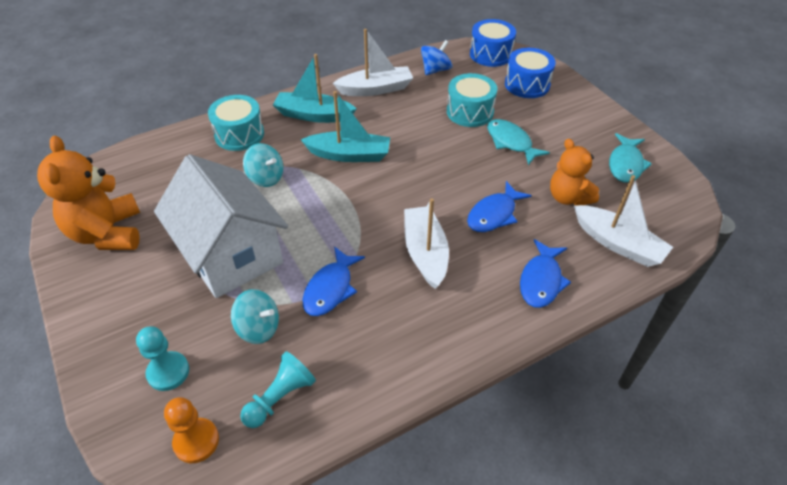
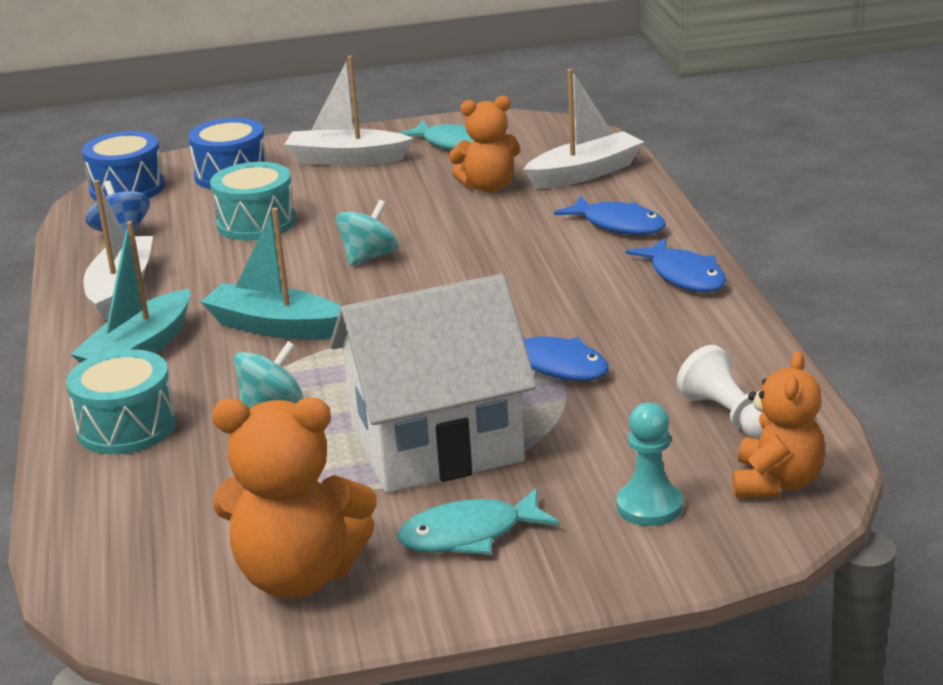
camera: 70 degrees left, 20 degrees down
orange pawn [164,397,219,463] -> orange teddy bear [732,351,825,498]
turquoise spinning top [231,289,279,344] -> turquoise spinning top moved to [336,200,399,266]
turquoise pawn [240,351,316,428] -> white pawn [677,345,764,439]
turquoise boat [301,91,390,162] -> turquoise boat turned 90 degrees counterclockwise [201,208,341,339]
white boat [404,198,449,289] -> white boat moved to [284,56,413,166]
blue fish [467,181,532,232] -> blue fish moved to [626,238,727,292]
turquoise fish [487,119,550,165] -> turquoise fish moved to [398,488,559,554]

